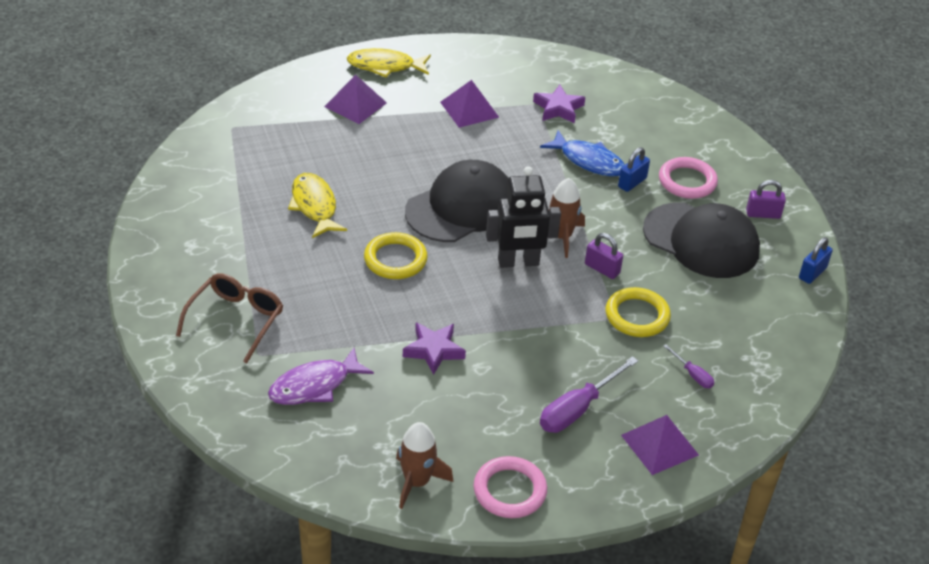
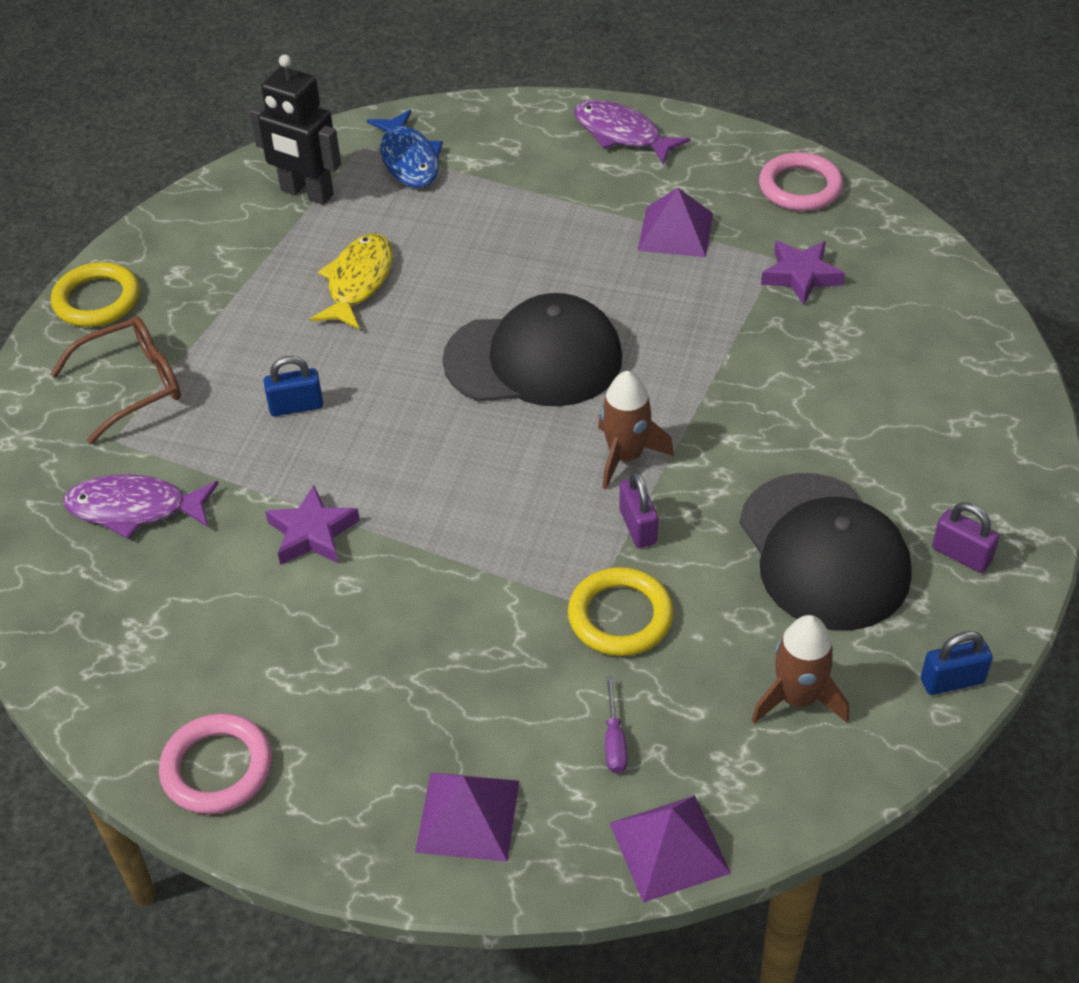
camera: 40 degrees right, 5 degrees up
purple pyramid [324,75,387,124] -> purple pyramid moved to [610,796,731,902]
yellow fish [347,48,431,77] -> purple fish [574,100,690,164]
yellow ring [364,232,428,279] -> yellow ring moved to [51,262,140,327]
brown rocket [396,422,453,509] -> brown rocket moved to [751,615,849,724]
black robot [486,166,561,268] -> black robot moved to [249,55,341,205]
blue fish [540,130,625,177] -> blue fish moved to [367,110,443,188]
purple screwdriver [540,356,638,433] -> none
blue padlock [618,147,650,192] -> blue padlock moved to [264,356,323,416]
pink ring [659,157,718,199] -> pink ring moved to [759,152,843,211]

